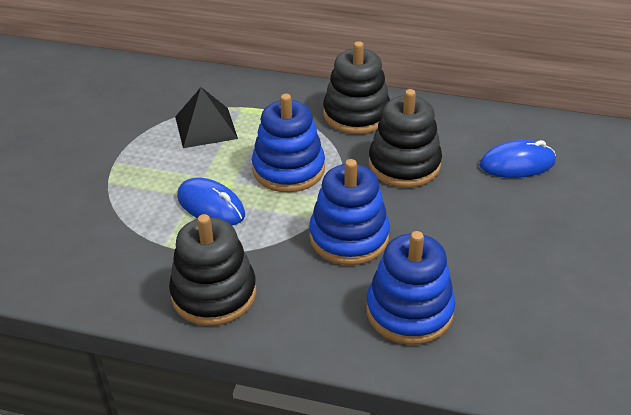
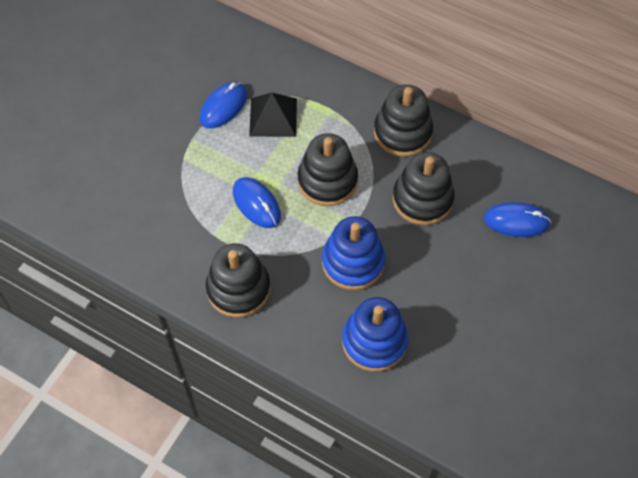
camera: 15 degrees right, 20 degrees up
blue stacking toy [252,94,325,192] -> black stacking toy [297,133,358,206]
none -> blue mouse [200,82,248,128]

